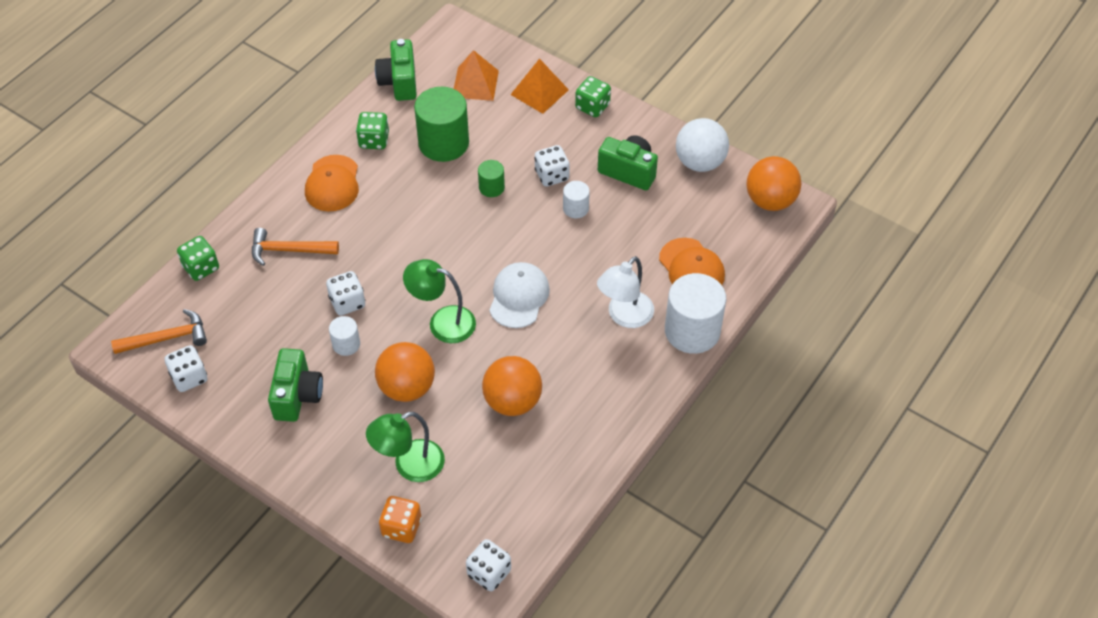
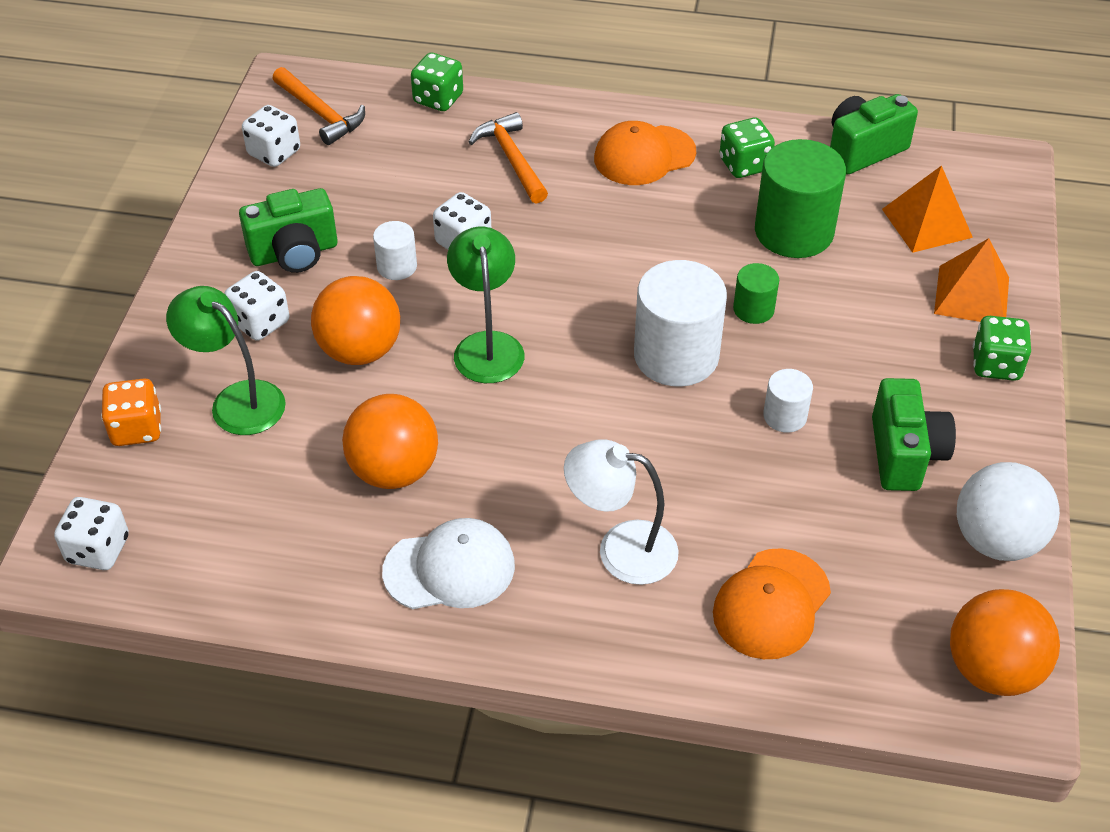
camera: 65 degrees right, 5 degrees down
white cap [489,262,550,328] -> white cap moved to [382,518,515,609]
white dice [534,145,570,187] -> white dice moved to [224,271,289,341]
white cylinder [665,273,726,354] -> white cylinder moved to [634,260,727,387]

